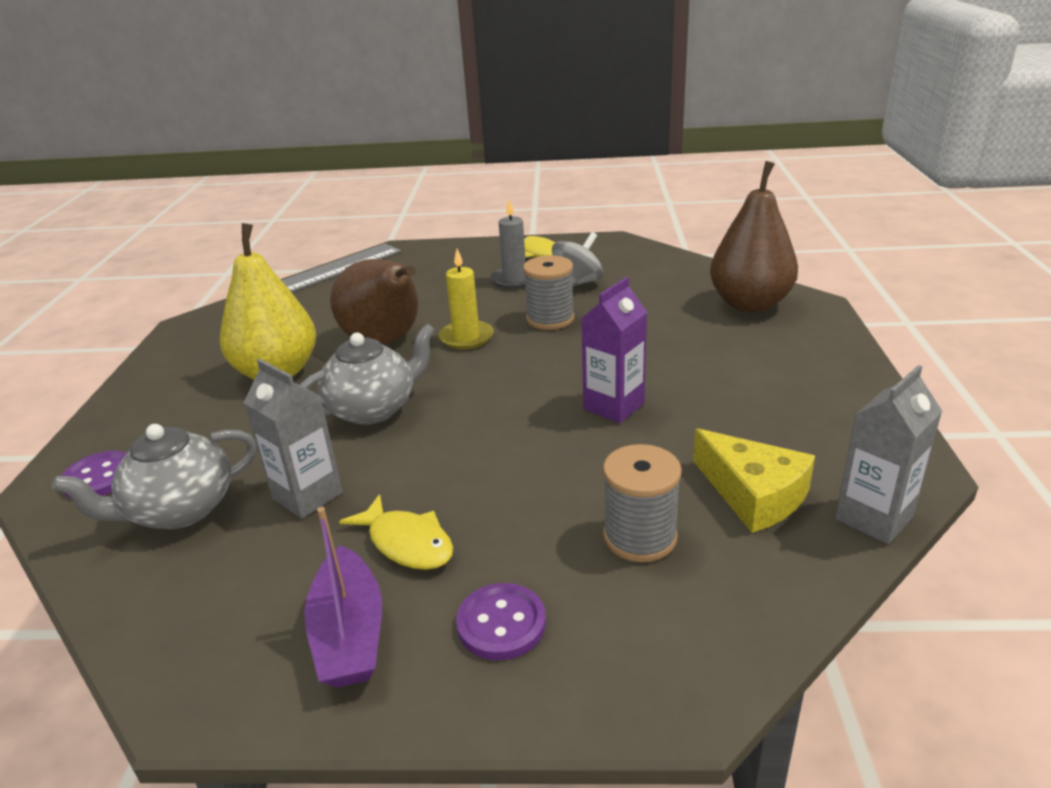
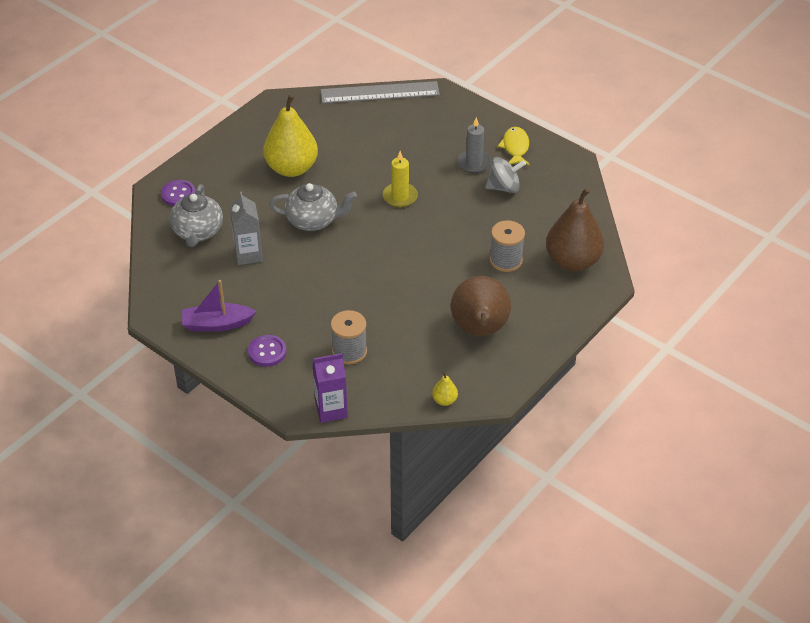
camera: 35 degrees right, 15 degrees up
grey teapot [52,424,257,529] -> grey teapot turned 90 degrees counterclockwise [170,184,223,247]
purple boat [304,507,382,688] -> purple boat turned 60 degrees clockwise [182,280,256,331]
brown pear [330,259,418,345] -> brown pear moved to [451,276,511,336]
yellow fish [339,494,453,570] -> none
grey spool [523,255,574,330] -> grey spool moved to [490,220,525,272]
purple carton [581,277,647,423] -> purple carton moved to [312,353,348,423]
yellow cheese [693,428,815,533] -> none
grey carton [835,365,942,544] -> yellow pear [432,372,458,406]

